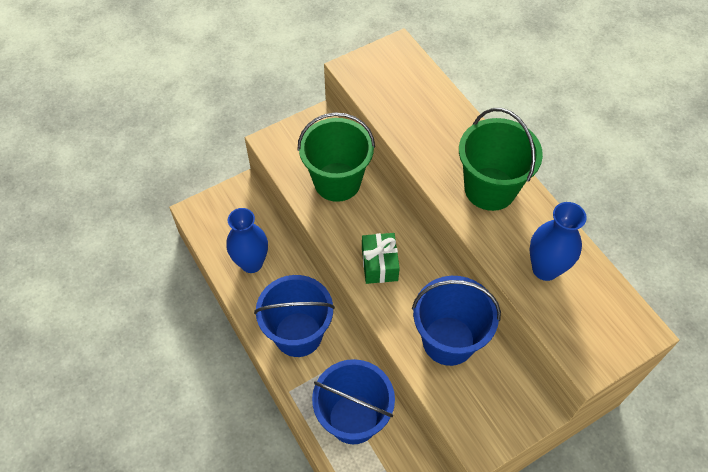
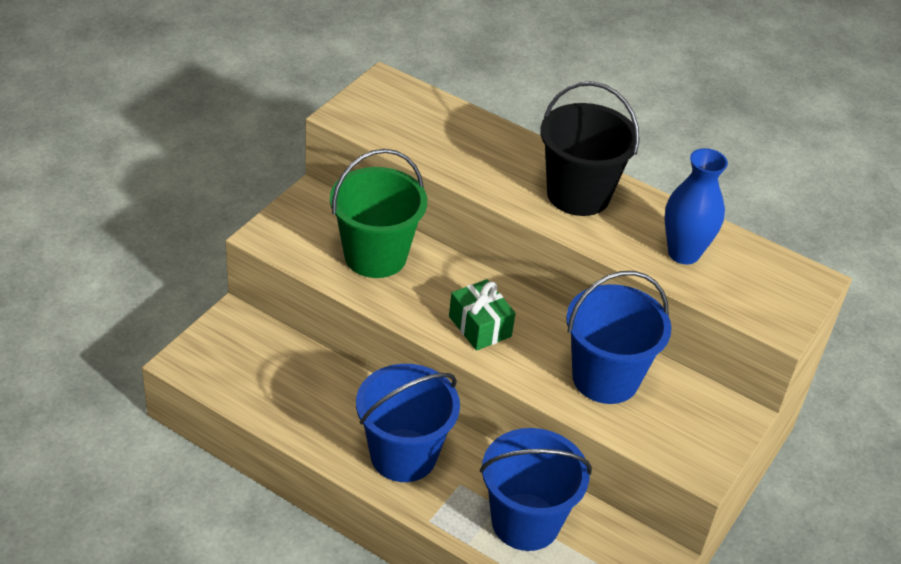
camera: 30 degrees left, 15 degrees down
blue vase [227,208,268,273] -> none
green bucket [459,108,543,211] -> black bucket [540,81,640,216]

